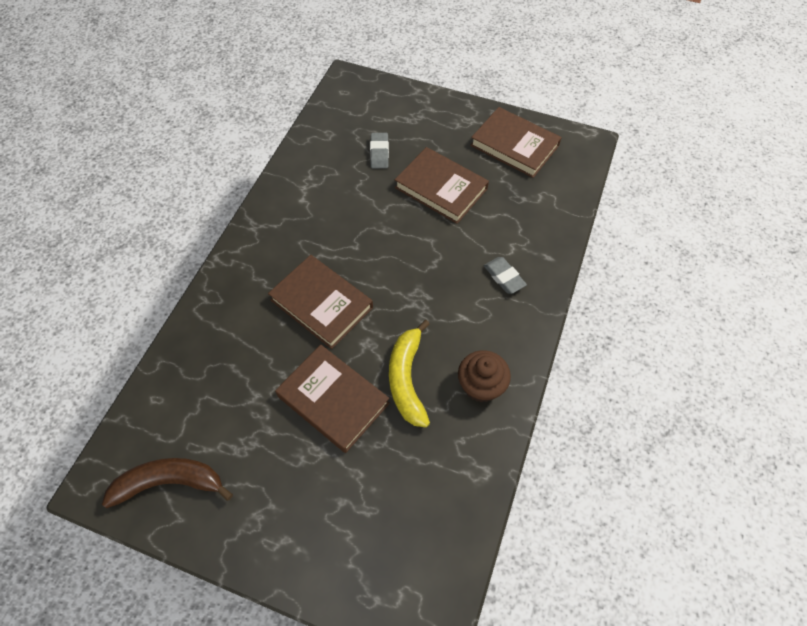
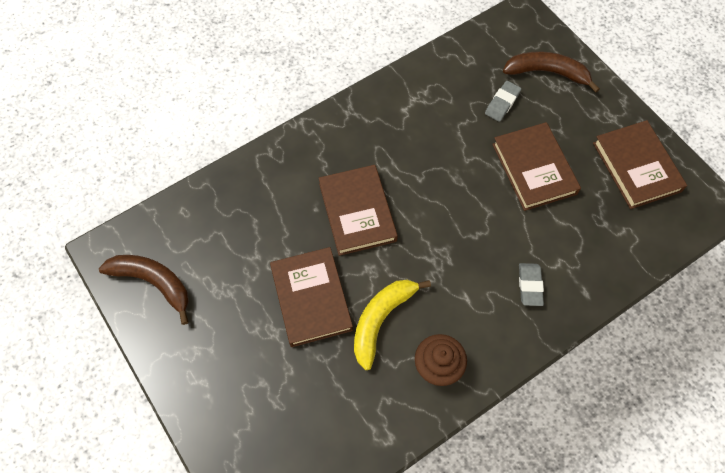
camera: 35 degrees right, 5 degrees up
none -> brown banana [503,51,600,93]

